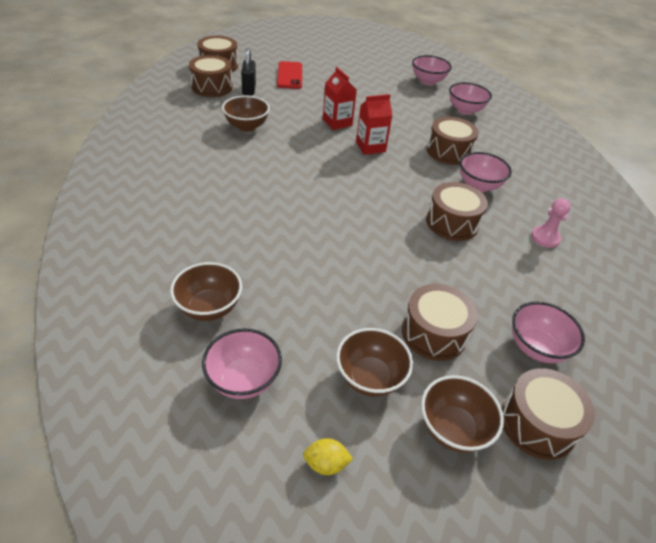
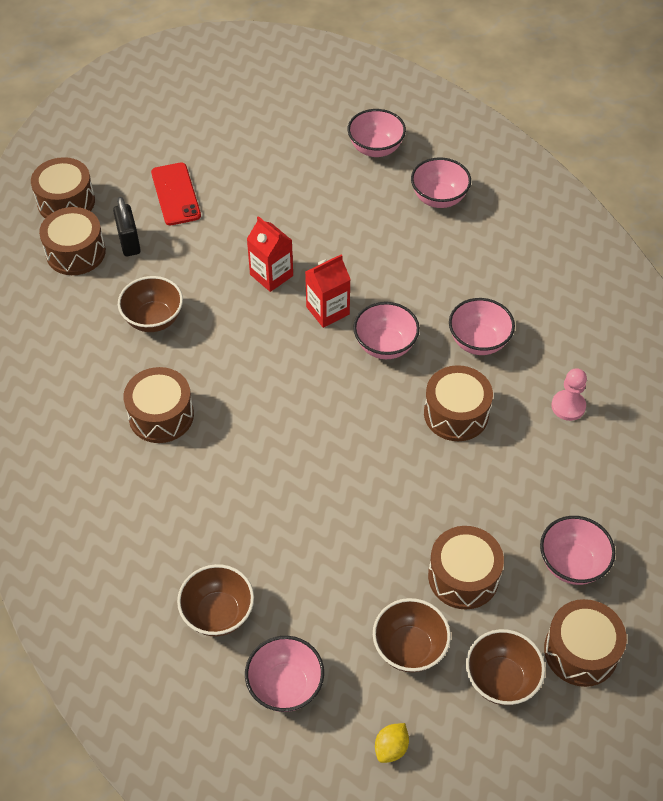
camera: 10 degrees left, 10 degrees up
yellow lemon [303,438,353,475] -> yellow lemon turned 45 degrees counterclockwise [375,723,409,763]
brown drum [427,117,479,165] -> brown drum moved to [123,367,194,443]
none -> pink bowl [353,302,420,359]

